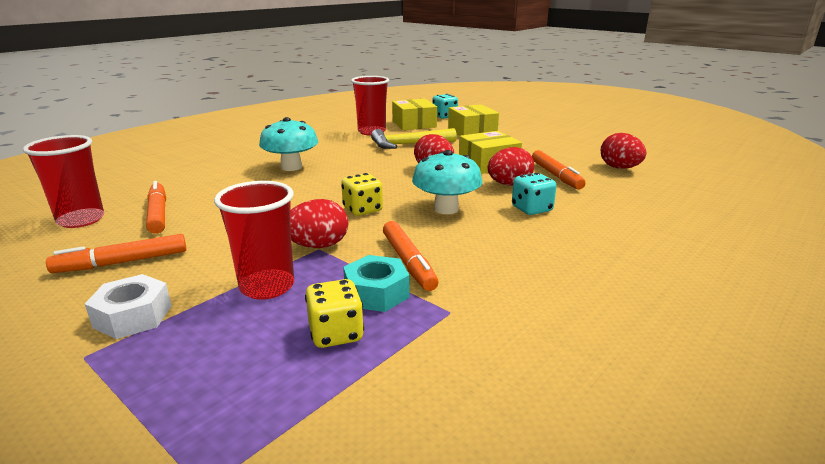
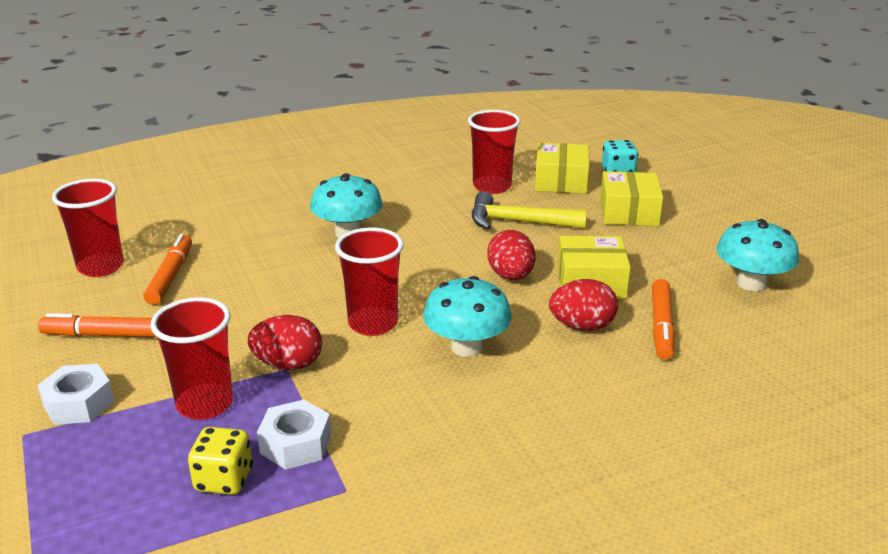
camera: 25 degrees right, 5 degrees up
yellow dice [341,173,383,216] -> red cup [335,227,404,336]
turquoise nut [343,255,410,312] -> white nut [257,400,331,470]
orange marker [383,221,439,291] -> none
turquoise dice [512,173,557,215] -> none
red egg [601,133,646,169] -> none
none -> turquoise mushroom [717,219,799,291]

